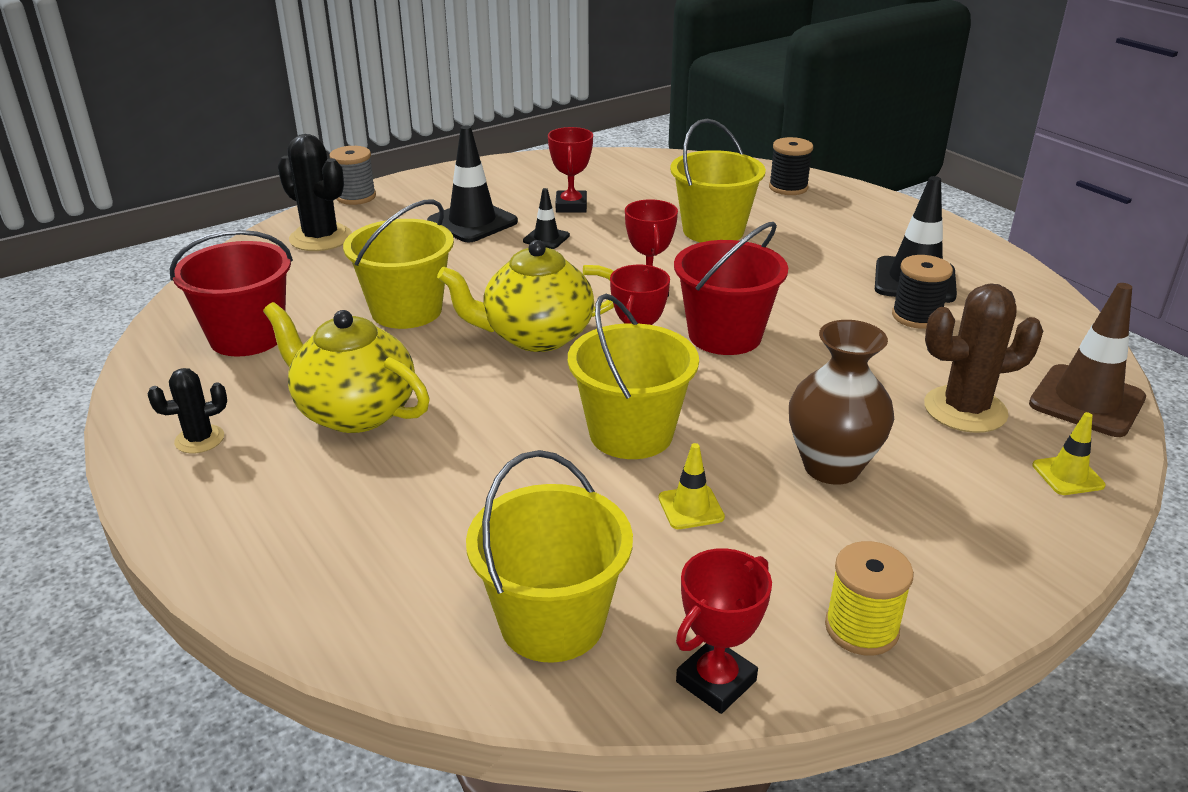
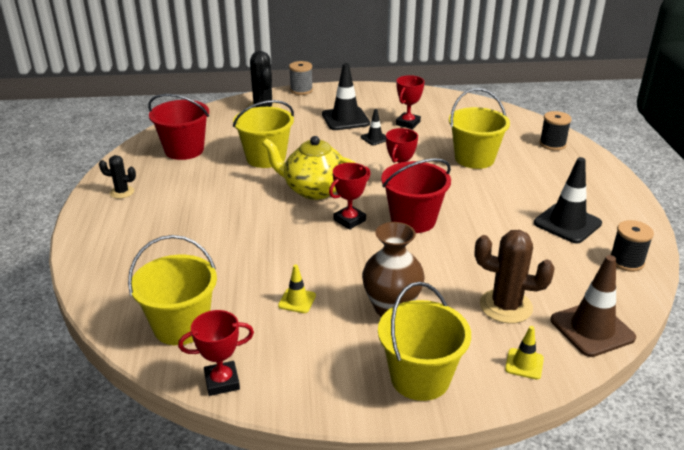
camera: 30 degrees right, 0 degrees up
yellow teapot [263,302,430,433] -> none
yellow bucket [568,294,699,459] -> yellow bucket moved to [378,282,471,401]
yellow spool [825,541,914,656] -> none
black spool [892,255,953,329] -> black spool moved to [610,220,654,272]

